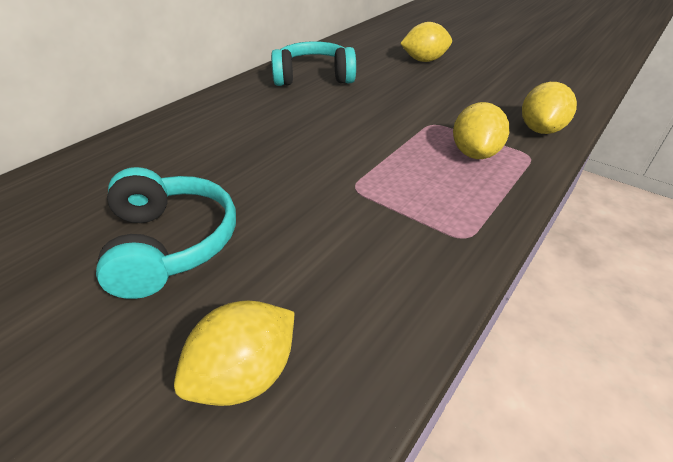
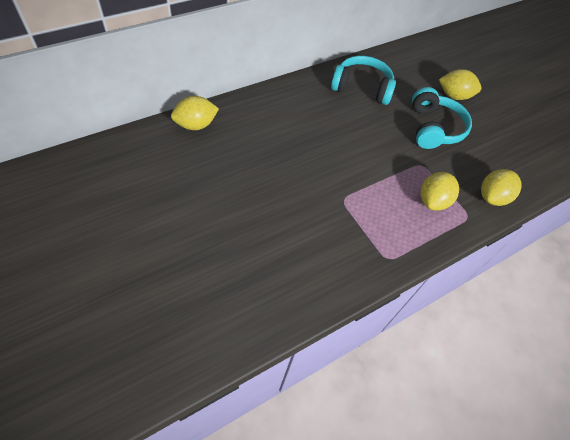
camera: 15 degrees right, 15 degrees up
turquoise headphones [96,167,236,299] -> turquoise headphones moved to [412,87,472,149]
yellow lemon [174,300,295,406] -> yellow lemon moved to [171,96,219,130]

